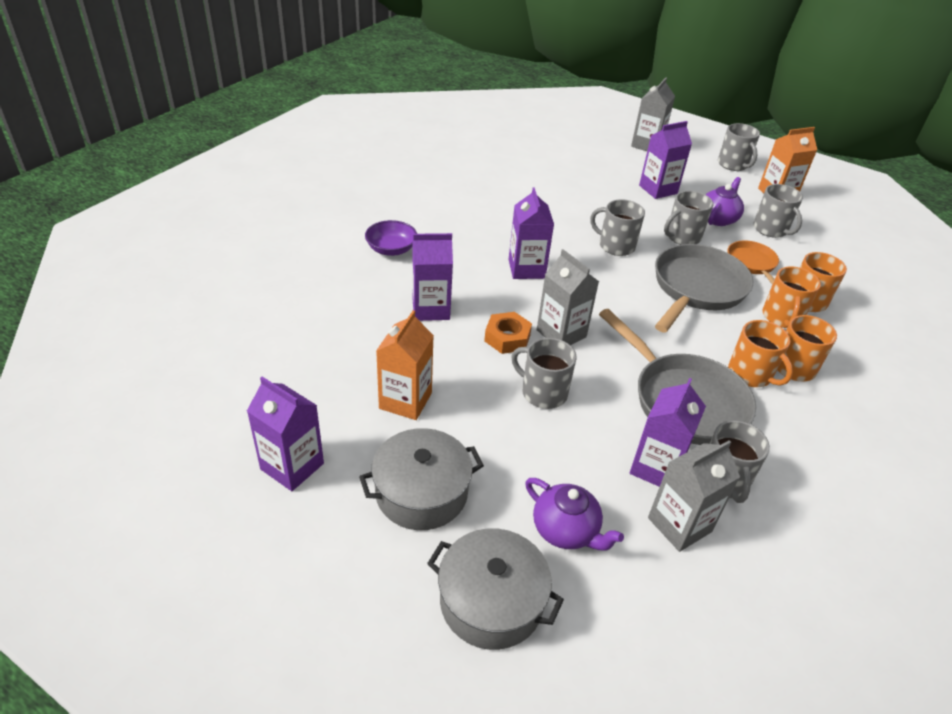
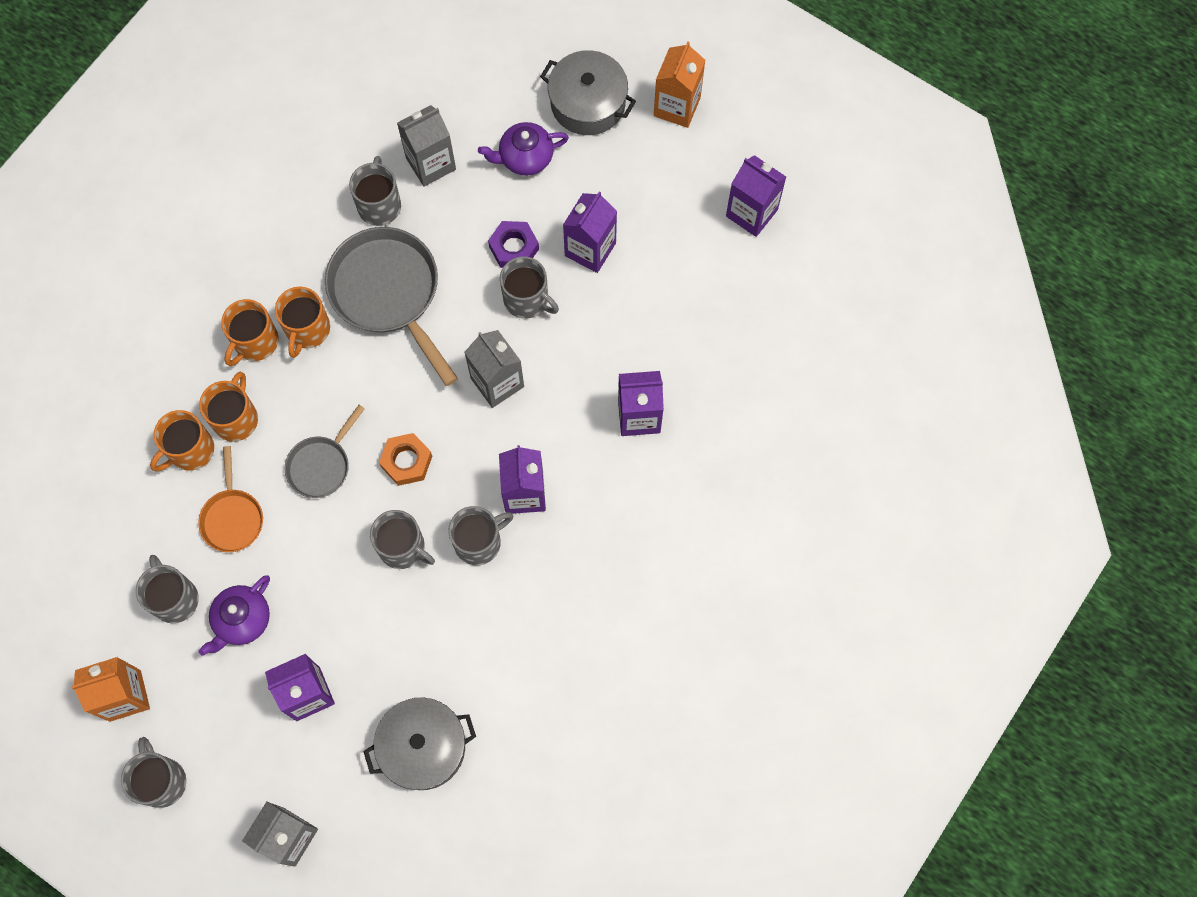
camera: 175 degrees left, 30 degrees up
grey pot [359,428,484,530] -> grey pot moved to [363,698,476,790]
purple bowl [365,220,417,256] -> none
orange carton [376,310,434,420] -> orange carton moved to [654,42,705,128]
orange nut [484,312,532,354] -> orange nut moved to [379,433,432,486]
purple teapot [525,478,624,550] -> purple teapot turned 60 degrees counterclockwise [478,122,569,176]
purple carton [630,378,706,487] -> purple carton moved to [563,192,617,273]
grey pan [655,244,753,333] -> grey pan [285,405,365,498], size x0.55
grey mug [664,191,713,245] -> grey mug moved to [448,506,513,565]
orange mug [728,320,793,387] -> orange mug turned 135 degrees counterclockwise [275,287,330,358]
none -> purple nut [488,221,539,268]

